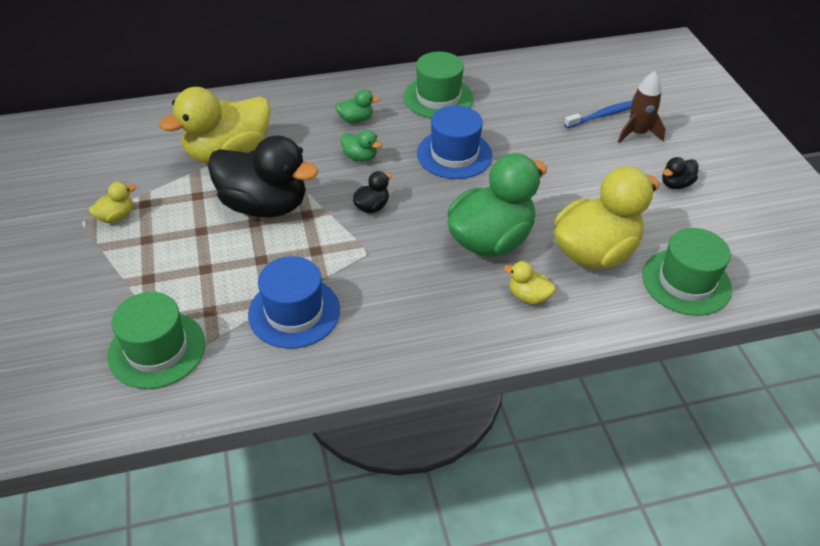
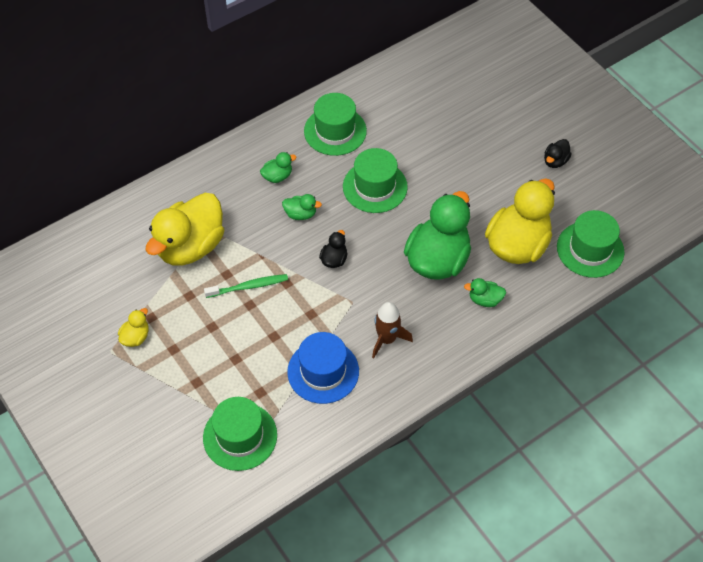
camera: 20 degrees left, 10 degrees up
black duck [208,135,318,218] -> green toothbrush [204,274,288,298]
blue hat [417,105,492,179] -> green hat [343,148,408,213]
yellow duck [504,261,556,304] -> green duck [464,278,506,307]
blue toothbrush [564,101,632,128] -> none
brown rocket [618,71,665,143] -> brown rocket moved to [372,302,413,358]

